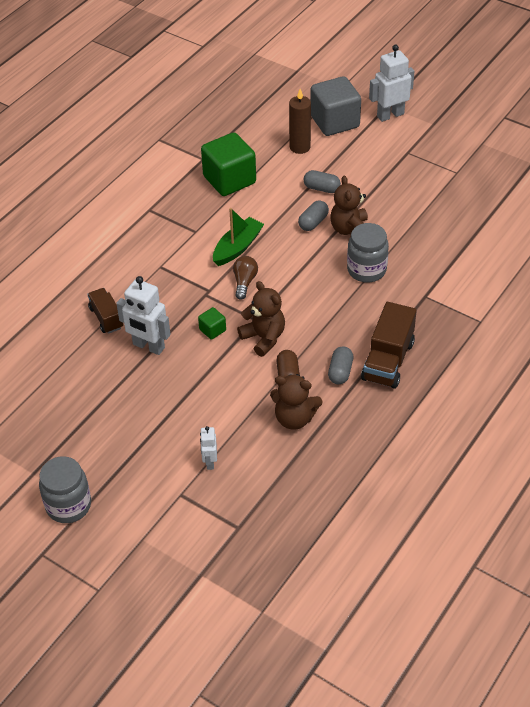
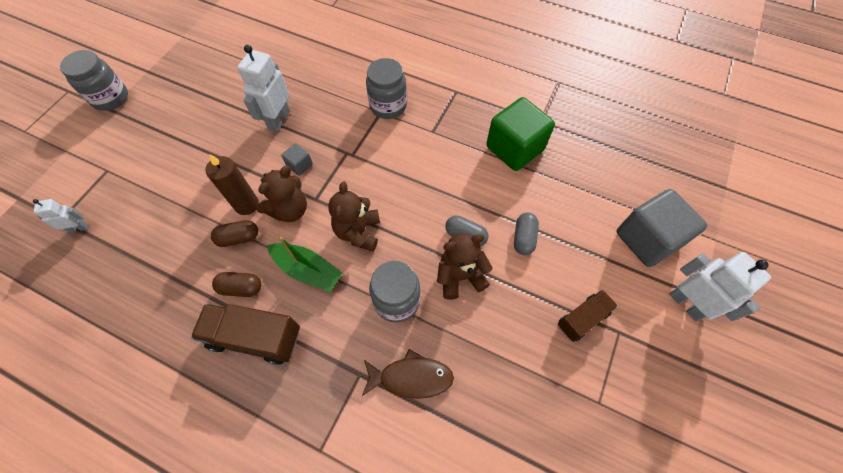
camera: 80 degrees right, 15 degrees up
brown truck [87,288,123,333] -> brown truck moved to [558,289,618,342]
green cube [198,307,226,340] -> grey cube [281,143,313,176]
white robot [200,426,217,470] -> white robot moved to [33,199,88,233]
green boat [213,208,264,266] -> green boat moved to [267,236,342,292]
brown light bulb [233,256,258,300] -> none
brown teddy bear [270,374,323,430] -> brown teddy bear moved to [329,181,380,252]
brown candle [289,89,311,154] -> brown candle moved to [205,154,259,215]
grey capsule [328,346,353,384] -> brown capsule [212,272,261,297]
none -> brown fish [362,349,454,399]
none -> grey jar [366,58,407,119]

